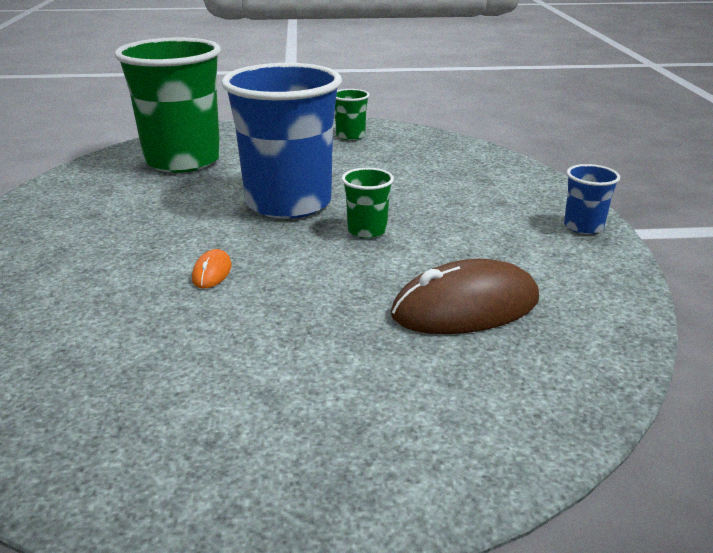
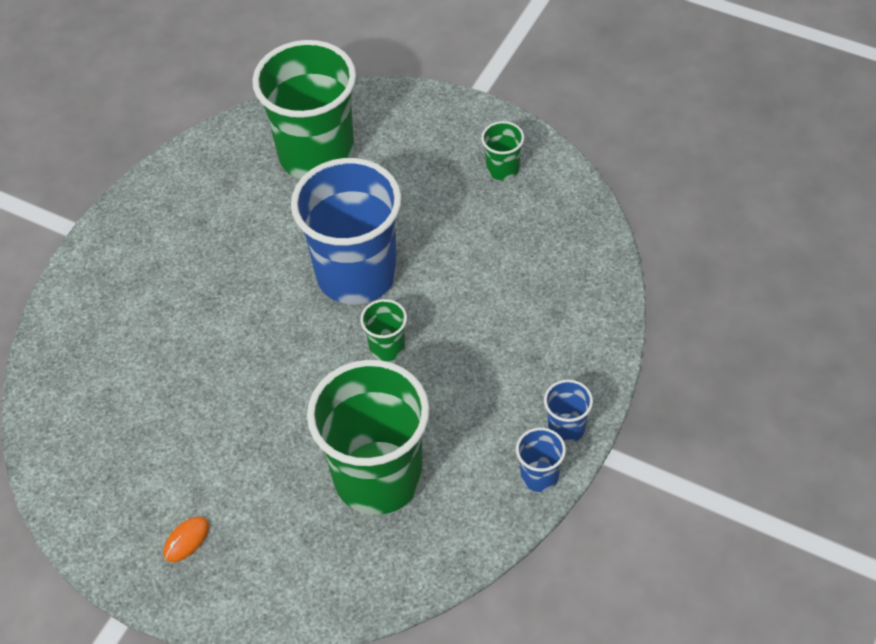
camera: 35 degrees right, 25 degrees up
orange mouse [192,249,232,289] -> orange mouse moved to [163,517,209,562]
brown mouse [391,259,539,334] -> green cup [307,360,430,515]
none -> blue cup [516,428,566,492]

